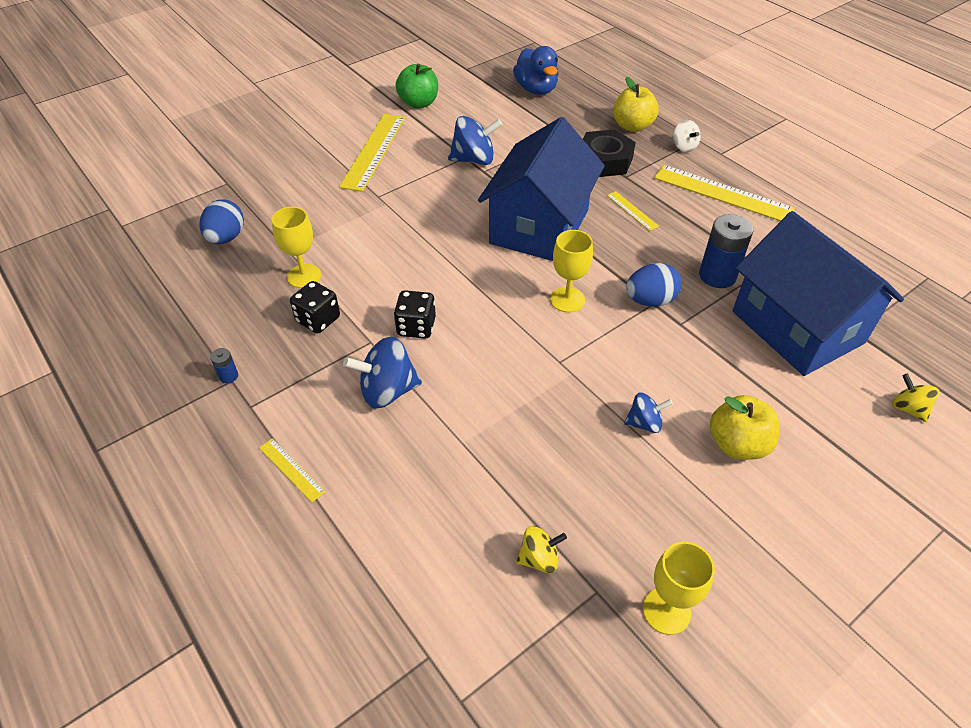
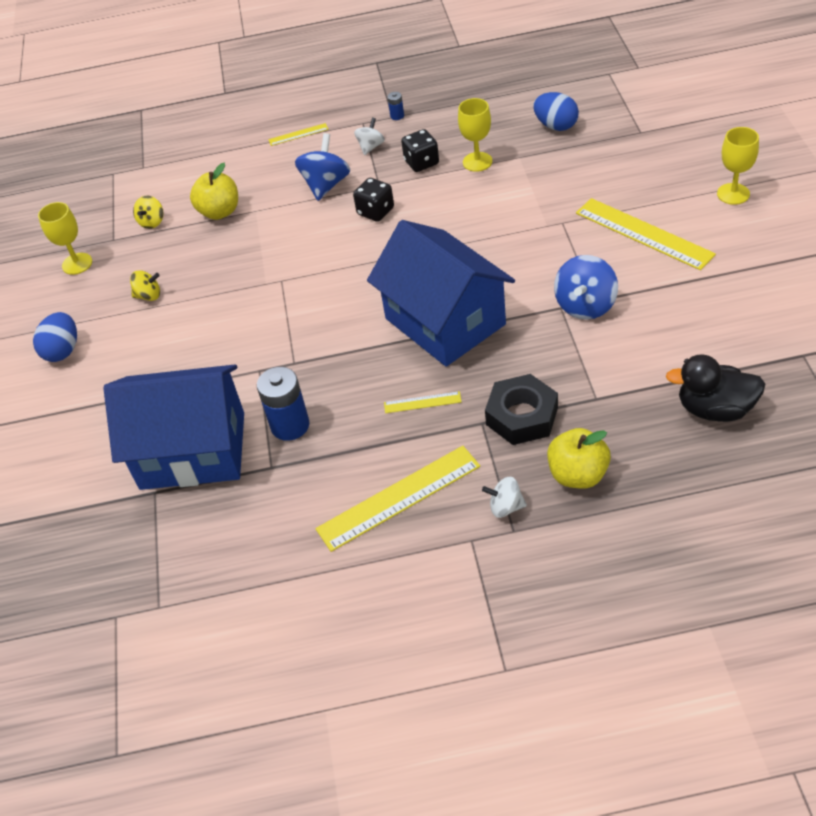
camera: 125 degrees right, 0 degrees up
green apple [396,64,438,108] -> none
blue duck [513,46,559,95] -> black duck [666,354,765,422]
yellow goblet [550,230,593,313] -> yellow goblet moved to [717,127,759,205]
blue spinning top [624,392,673,433] -> none
blue egg [626,263,682,307] -> blue egg moved to [33,312,77,362]
yellow apple [710,395,780,460] -> yellow apple moved to [190,163,238,220]
yellow spinning top [892,374,939,422] -> yellow spinning top moved to [130,270,160,301]
none -> white spinning top [354,118,385,155]

